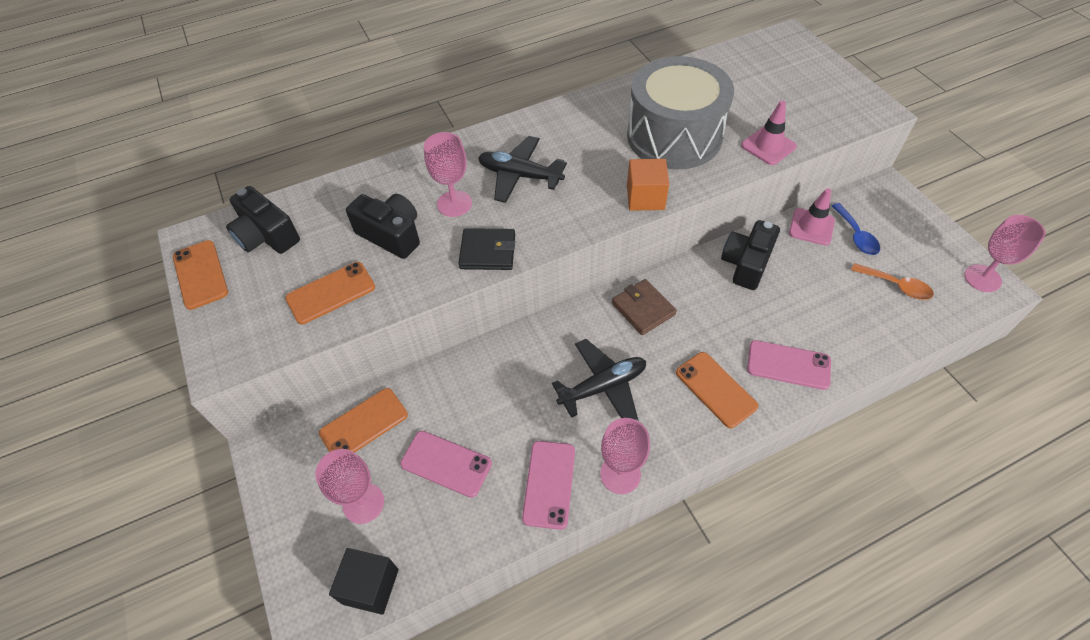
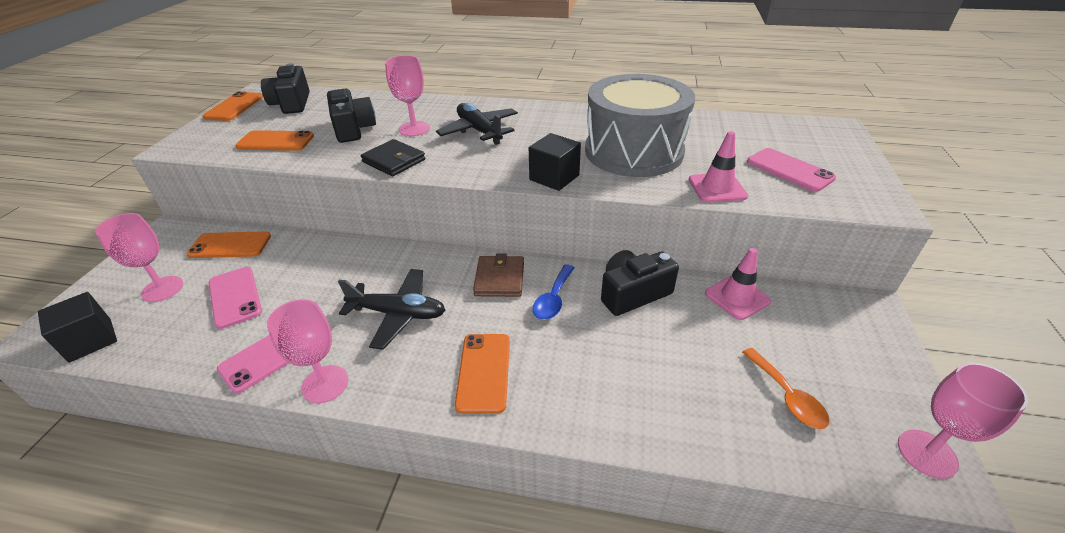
camera: 35 degrees right, 15 degrees down
orange cube [627,159,669,211] -> black cube [529,133,581,191]
pink phone [747,340,831,390] -> pink phone moved to [747,148,836,192]
blue spoon [831,203,880,255] -> blue spoon moved to [533,264,575,320]

